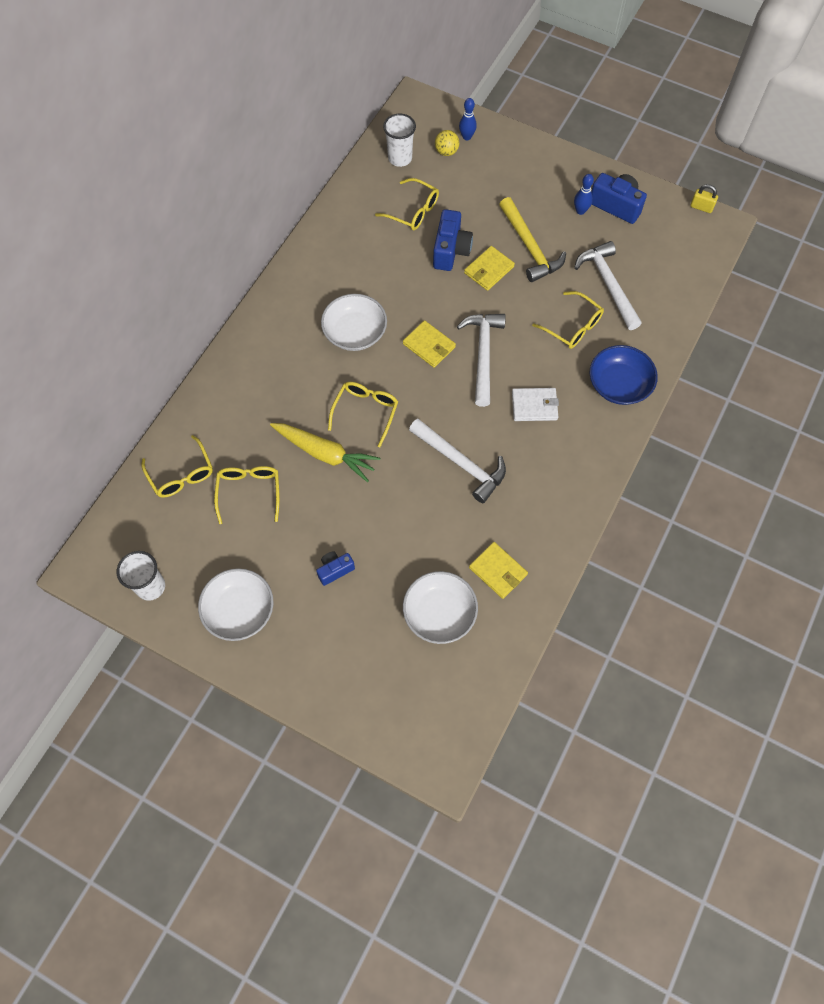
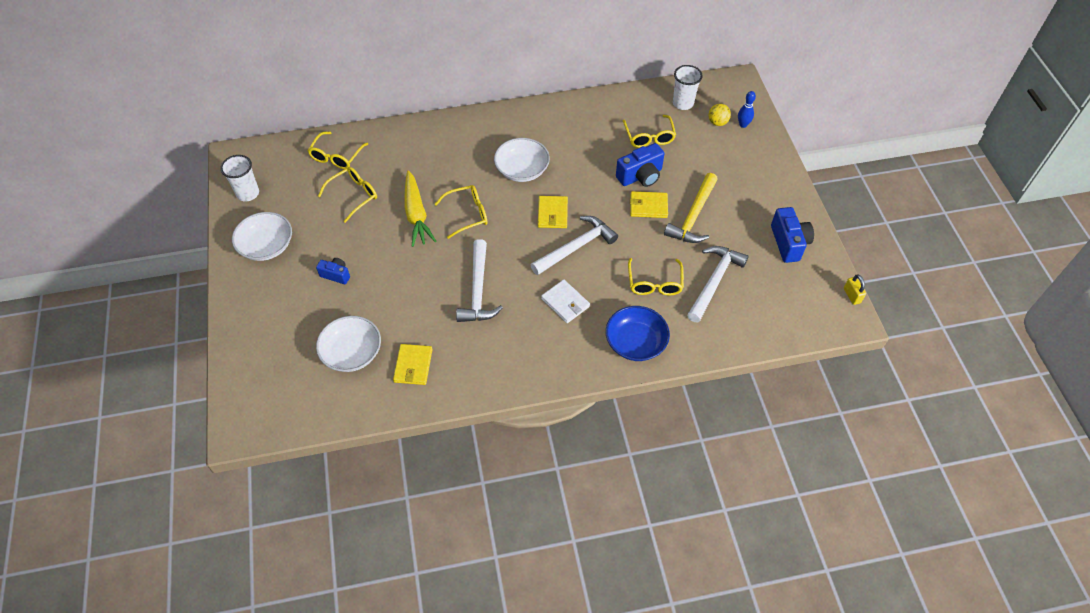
camera: 50 degrees right, 10 degrees down
blue bowling pin [574,174,594,215] -> none

